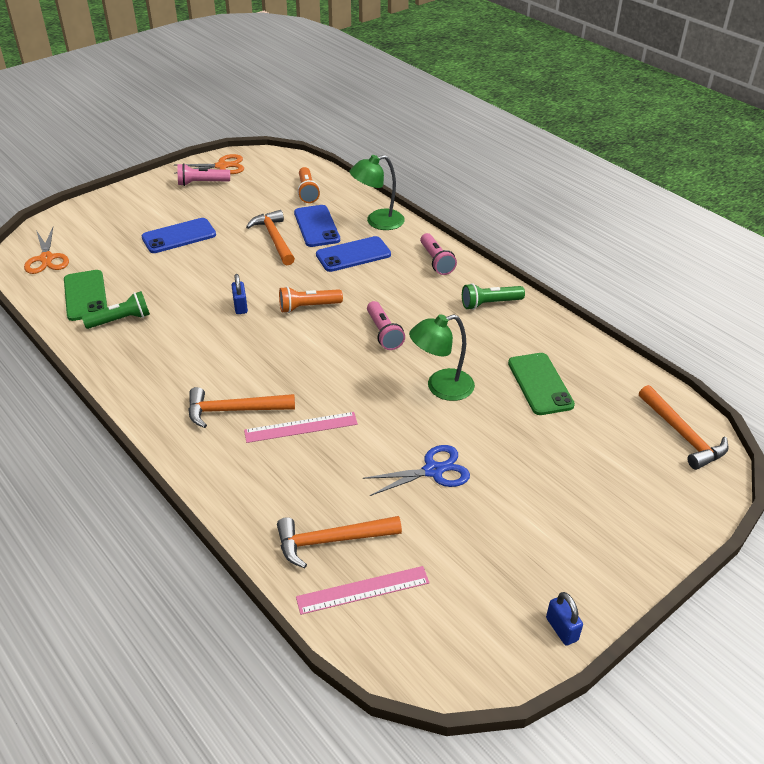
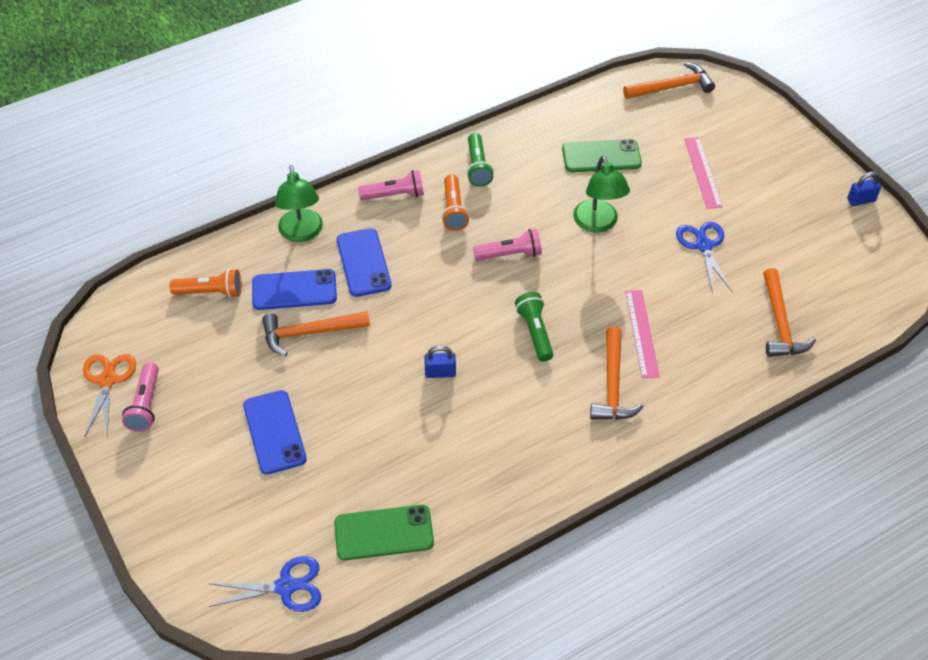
camera: 80 degrees left, 10 degrees up
orange scissors [24,227,69,274] -> blue scissors [209,556,321,612]
green flashlight [82,291,150,329] -> green flashlight moved to [515,292,553,362]
orange flashlight [279,286,343,313] -> orange flashlight moved to [442,174,470,231]
pink ruler [296,566,430,615] -> pink ruler moved to [684,137,723,209]

